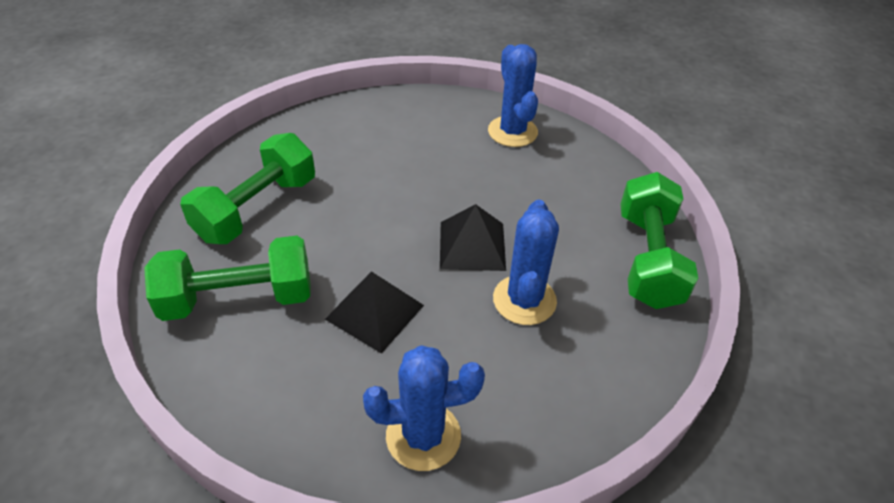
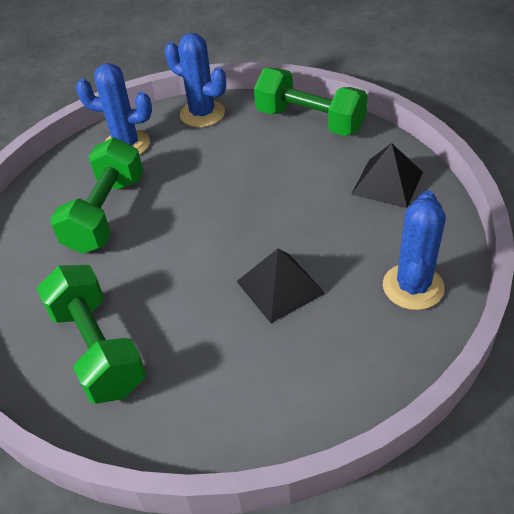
camera: 60 degrees left, 0 degrees up
green dumbbell [144,236,311,321] -> green dumbbell moved to [50,137,143,254]
black pyramid [440,204,506,271] -> black pyramid moved to [351,143,423,208]
blue cactus [493,199,559,325] -> blue cactus moved to [165,33,226,127]

